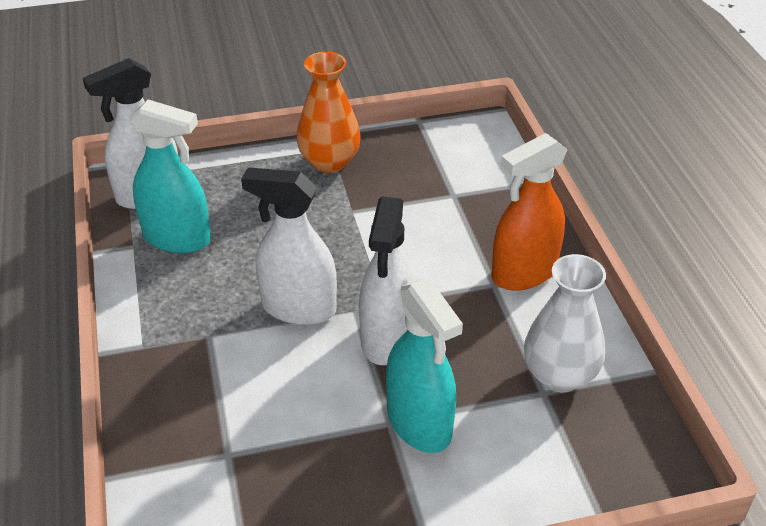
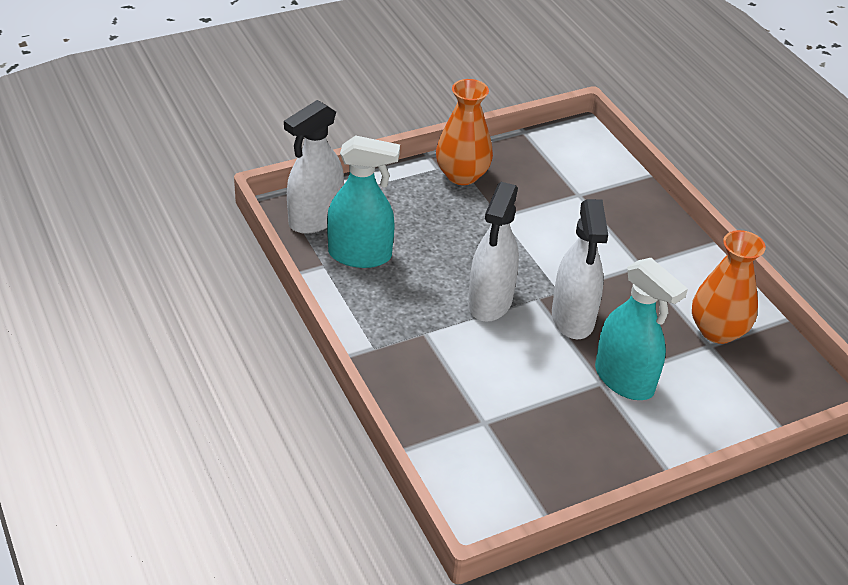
camera: 15 degrees left, 0 degrees up
white spray bottle [241,167,337,325] -> white spray bottle turned 75 degrees counterclockwise [468,182,519,322]
orange spray bottle [492,133,568,291] -> none
white vase [524,254,606,392] -> orange vase [692,230,766,344]

